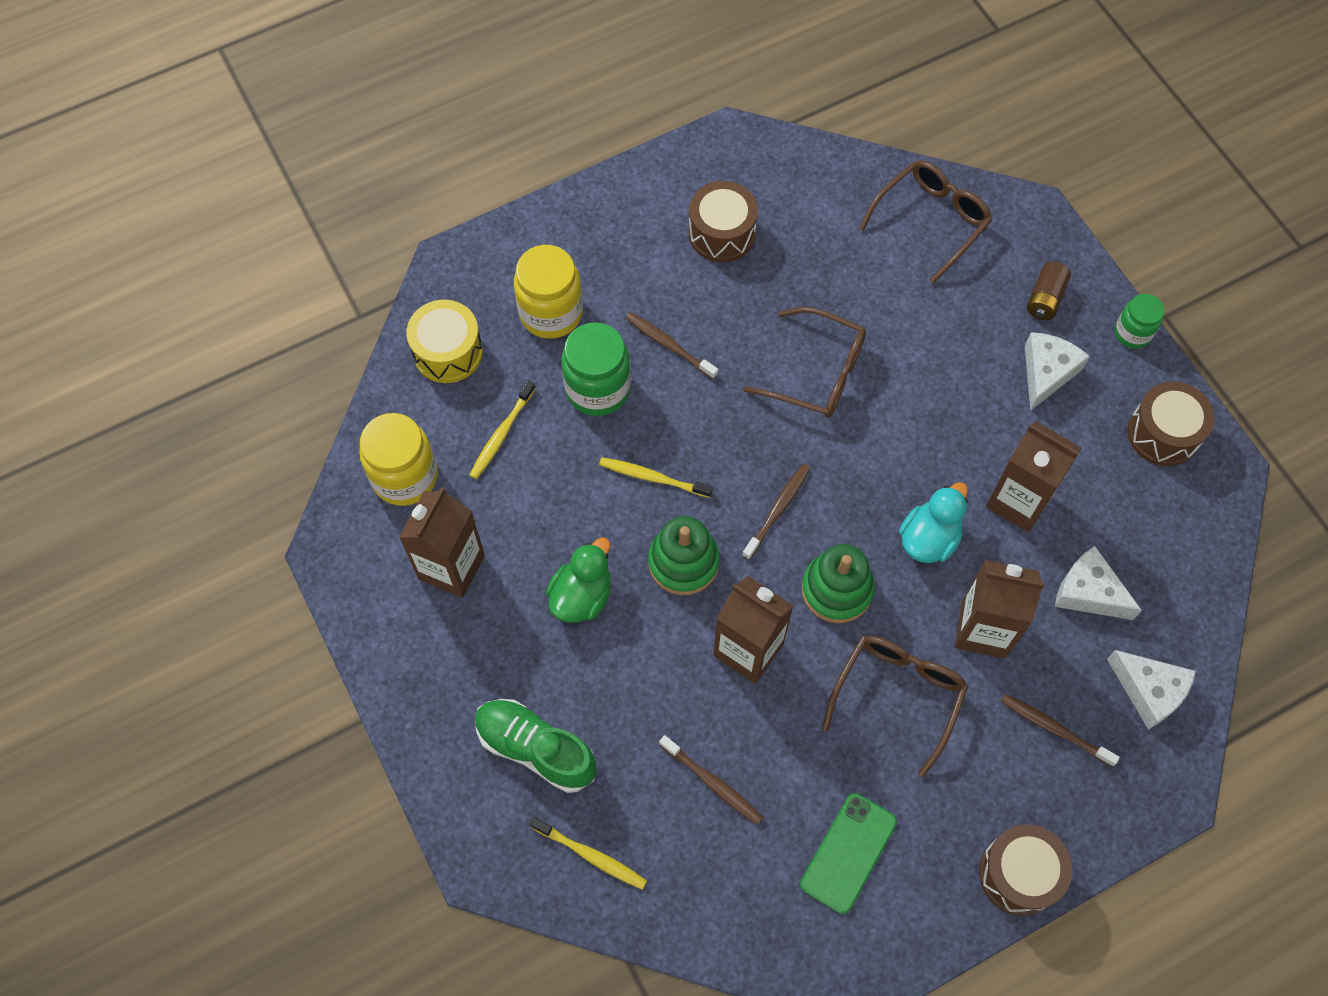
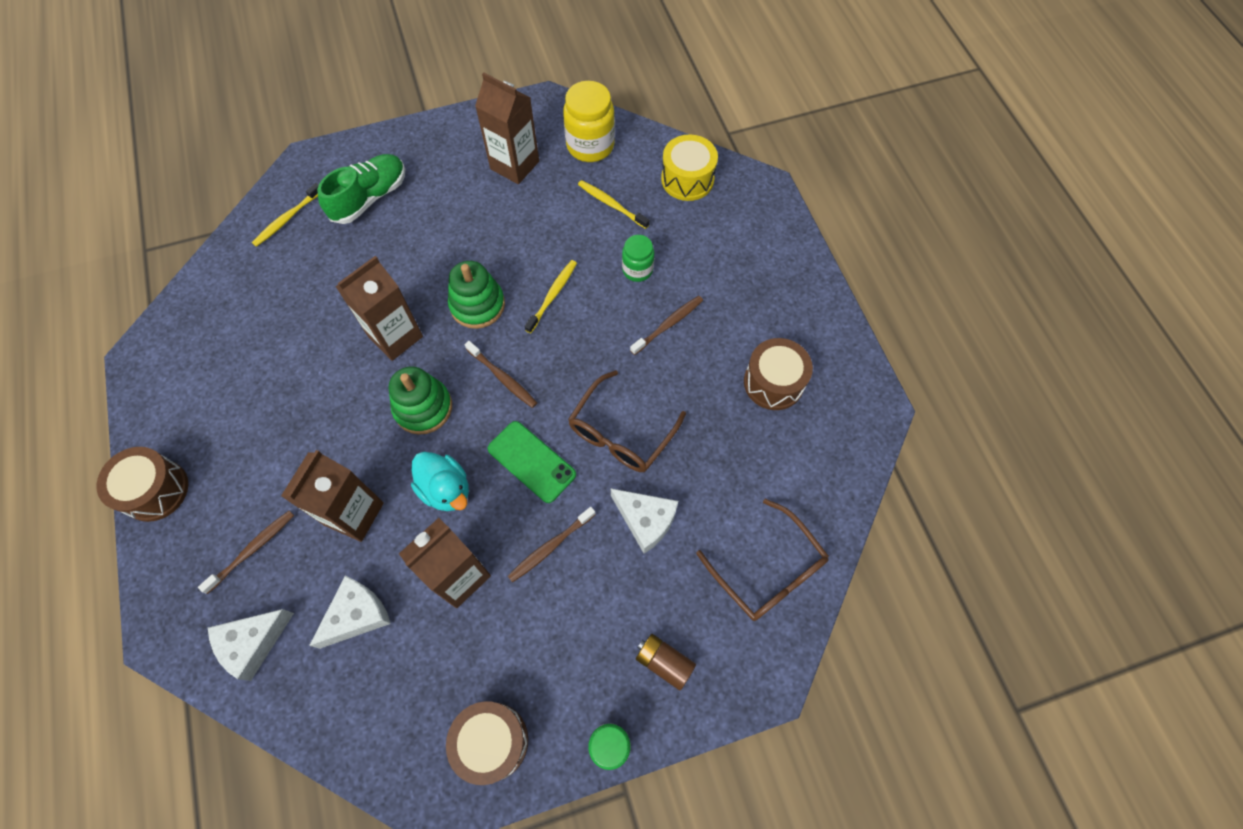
camera: 100 degrees right, 0 degrees up
yellow jar [514,245,583,339] -> none
green duck [546,537,611,623] -> none
green jar [561,322,631,416] -> green jar [622,235,654,282], size x0.59
brown toothbrush [659,735,763,825] -> brown toothbrush moved to [508,507,596,583]
green phone [800,793,897,914] -> green phone moved to [487,421,576,503]
brown glasses [822,635,968,777] -> none
white cheese [1025,332,1090,411] -> white cheese moved to [611,488,678,554]

